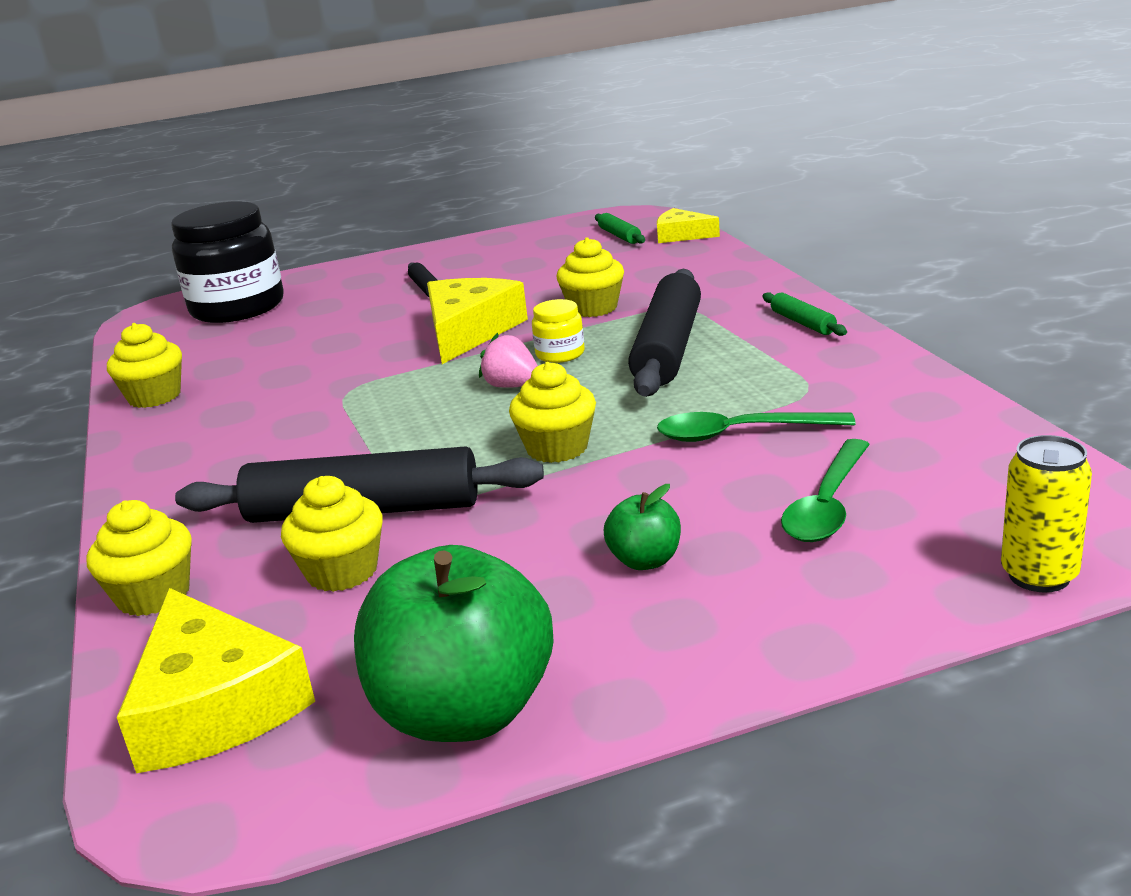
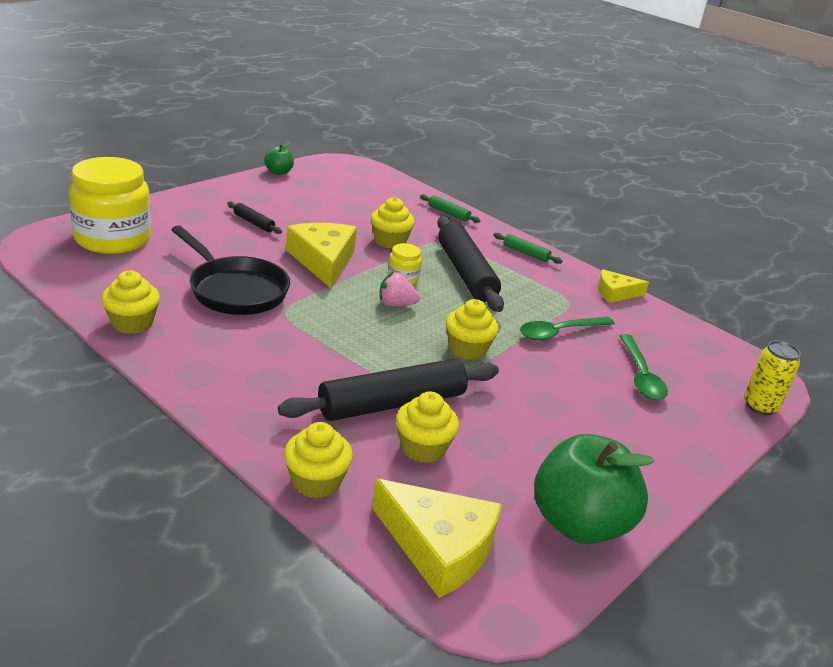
camera: 35 degrees left, 5 degrees up
black jar [171,201,284,323] -> yellow jar [69,157,151,254]
green rolling pin [595,213,645,244] -> green rolling pin moved to [420,194,480,223]
green apple [604,484,681,570] -> green apple moved to [264,142,294,175]
yellow cheese [657,208,720,243] -> yellow cheese moved to [598,269,649,303]
none -> black pan [171,226,290,315]

